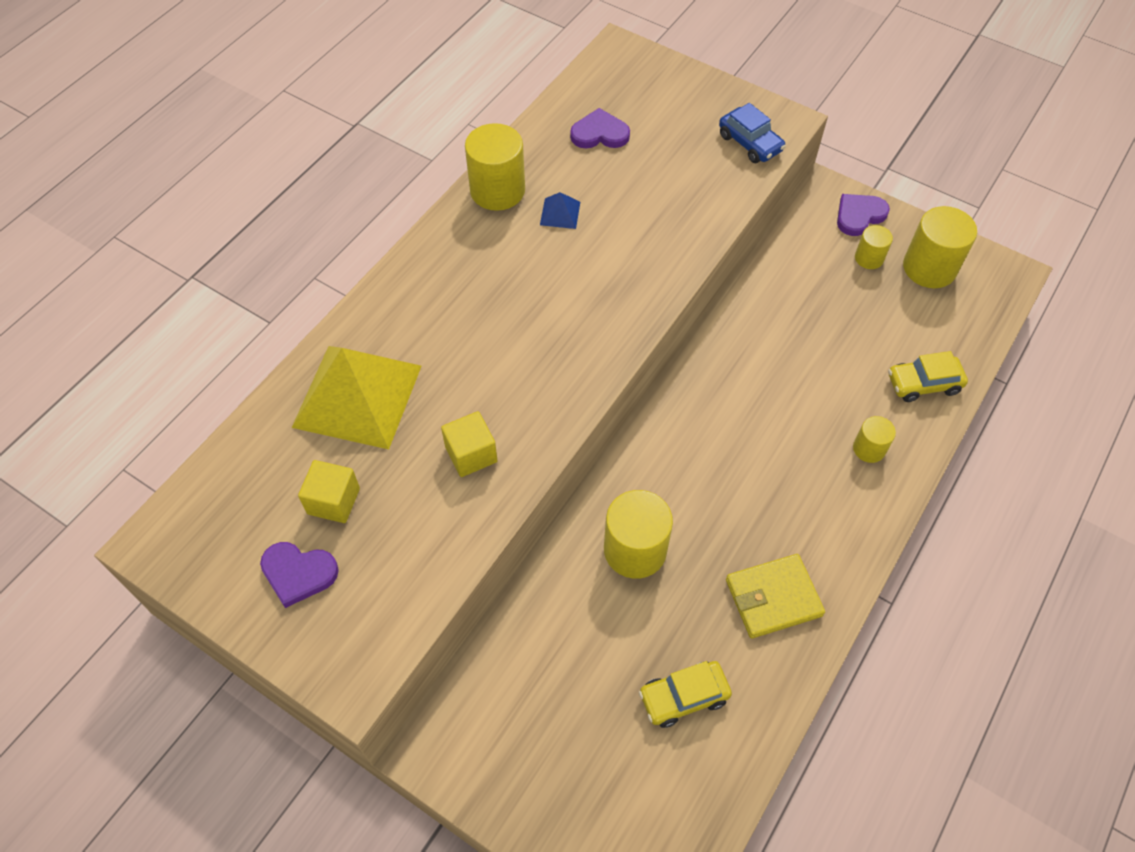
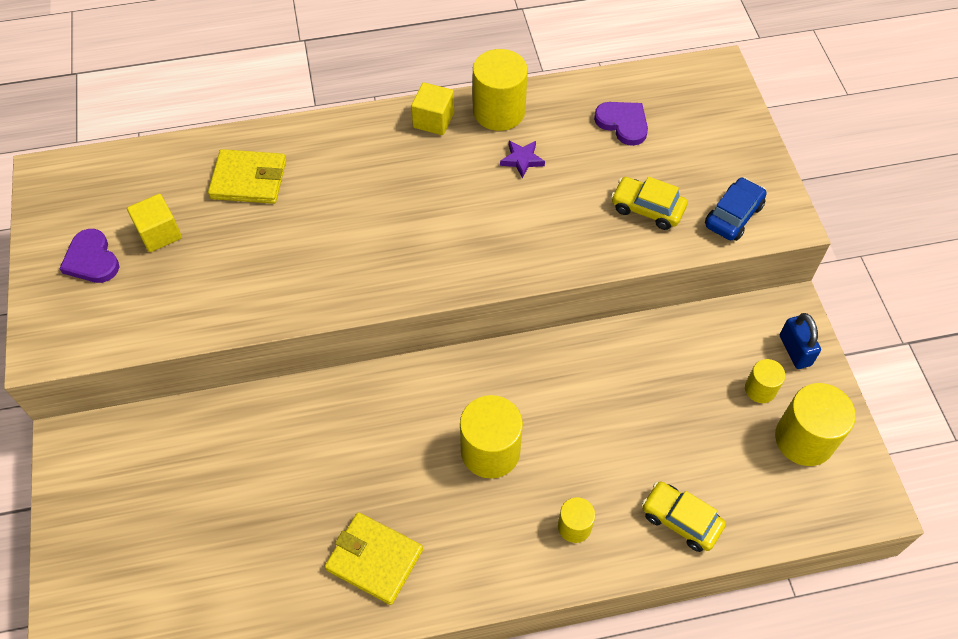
camera: 45 degrees right, 0 degrees up
yellow pyramid [292,346,421,449] -> yellow wallet [208,149,286,204]
yellow cube [441,411,498,477] -> yellow cube moved to [411,82,454,135]
blue pyramid [540,192,580,229] -> purple star [500,141,545,179]
yellow cylinder [604,490,673,579] -> yellow cylinder moved to [460,395,523,479]
yellow car [639,661,732,728] -> yellow car moved to [611,177,687,230]
blue car [719,103,786,163] -> blue car turned 150 degrees counterclockwise [705,177,767,241]
purple heart [837,194,890,236] -> blue padlock [780,313,821,369]

